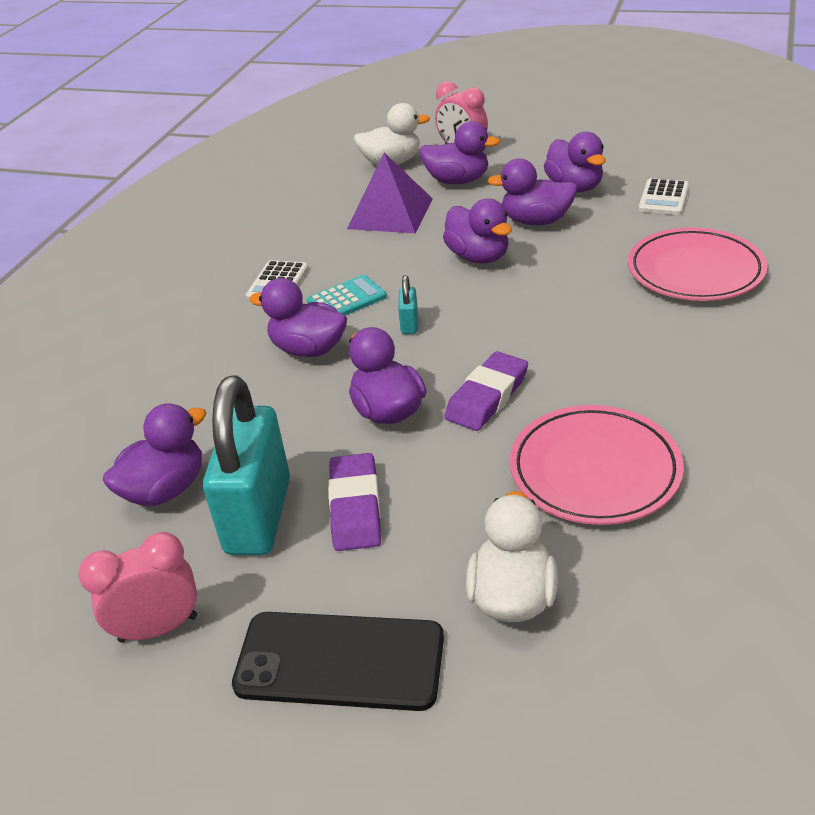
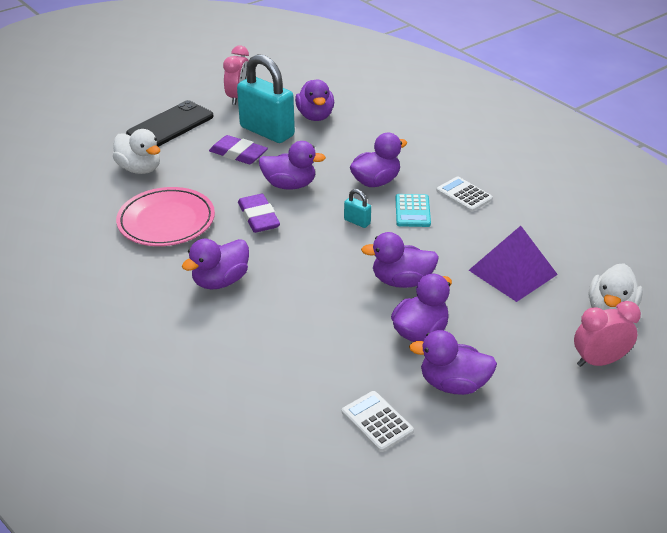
camera: 120 degrees right, 0 degrees up
purple duck [420,121,501,184] -> purple duck moved to [182,239,249,290]
pink plate [628,228,767,301] -> none

